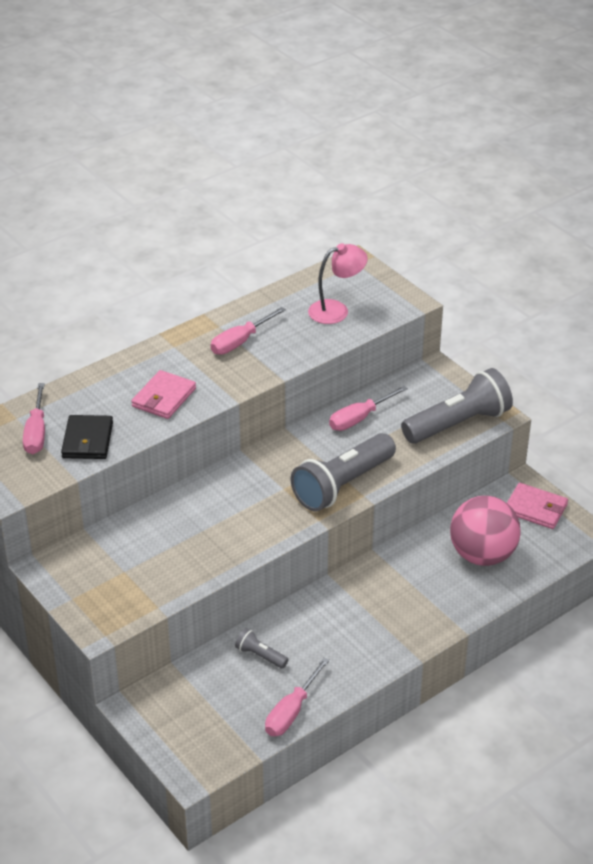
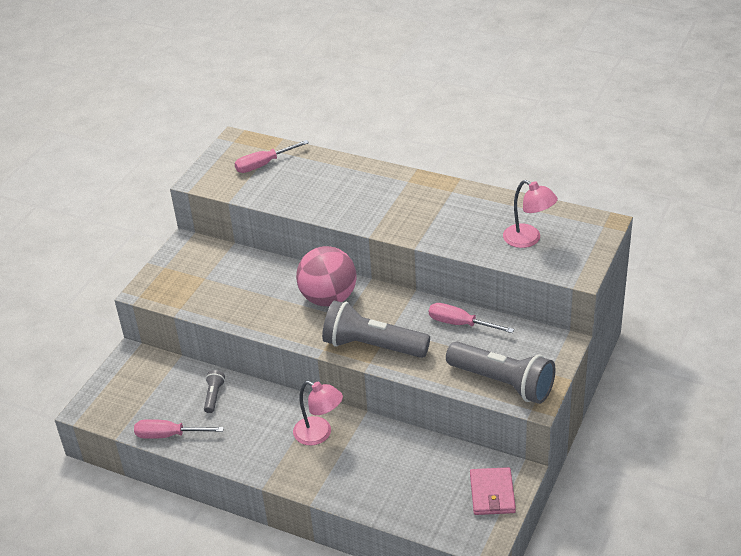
camera: 65 degrees right, 0 degrees up
black wallet [61,415,113,459] -> none
pink wallet [131,370,196,419] -> none
pink screwdriver [210,307,286,355] -> none
pink ball [450,496,521,566] -> pink ball moved to [296,246,357,306]
none -> pink lamp [293,381,343,446]

